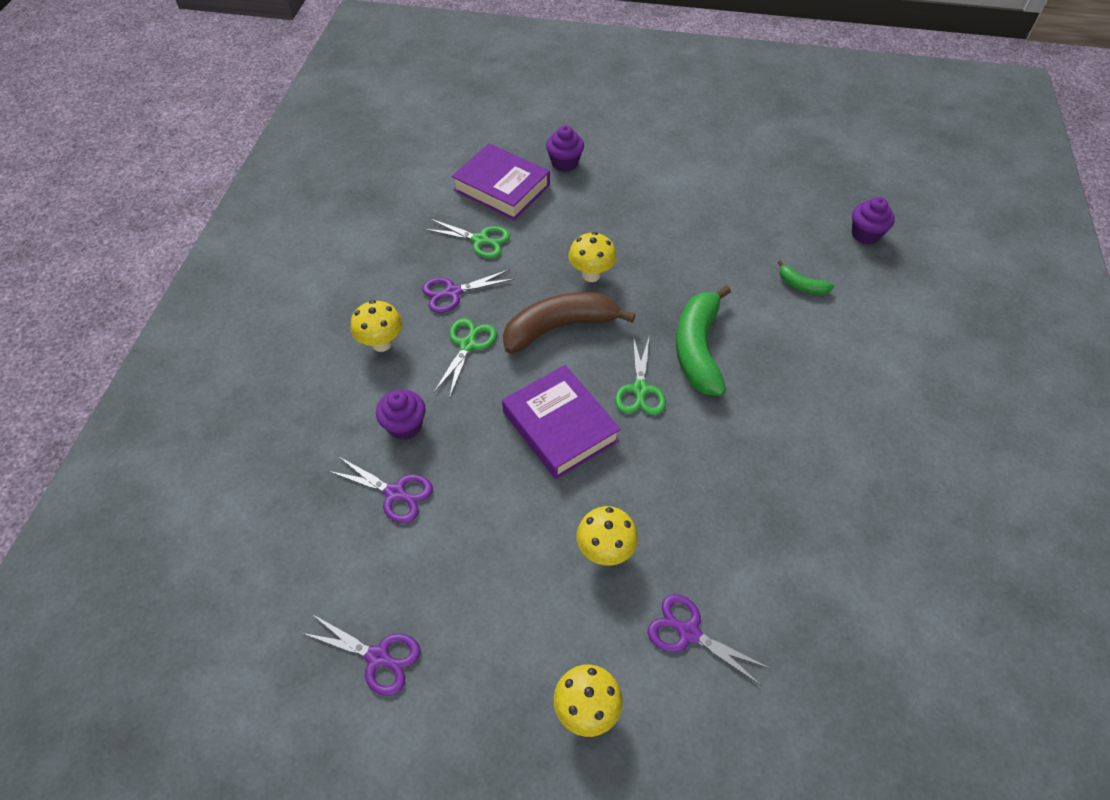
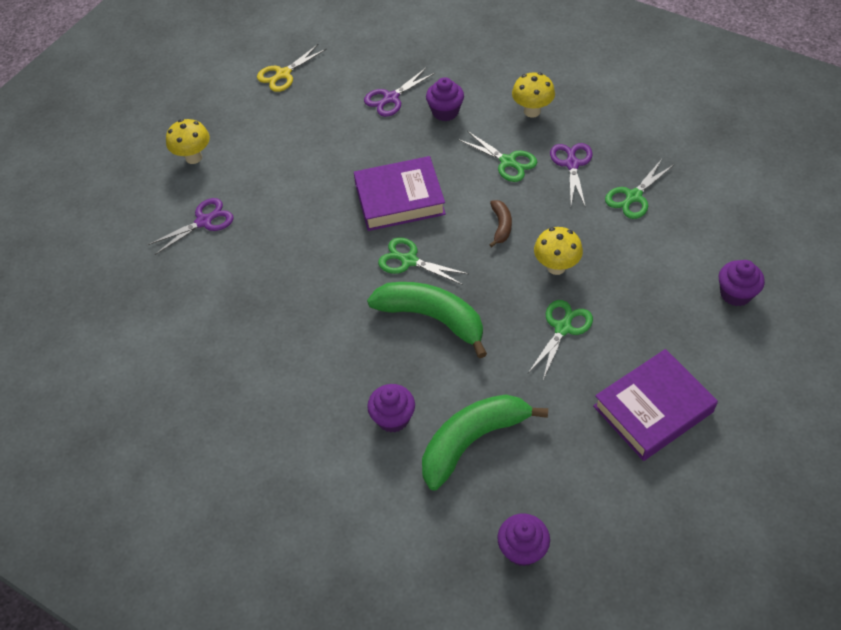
camera: 115 degrees right, 0 degrees up
purple scissors [302,614,421,696] -> yellow scissors [257,44,327,92]
purple book [452,143,550,220] -> purple book moved to [593,349,718,461]
brown banana [503,292,636,354] -> brown banana [489,200,512,247], size x0.47
yellow mushroom [577,506,638,566] -> none
green banana [778,260,834,294] -> green banana [422,394,548,490], size x2.13
none -> purple cupcake [367,384,415,433]
none -> green scissors [528,300,593,380]

